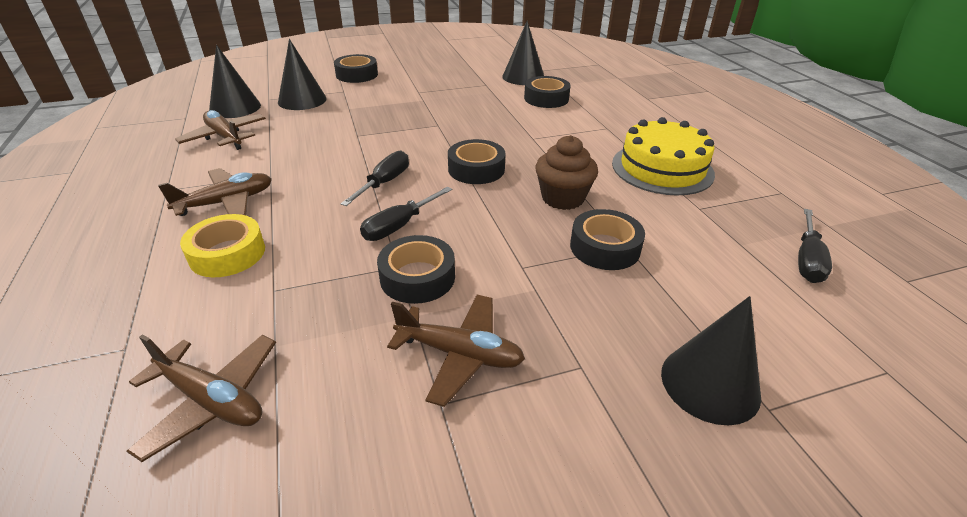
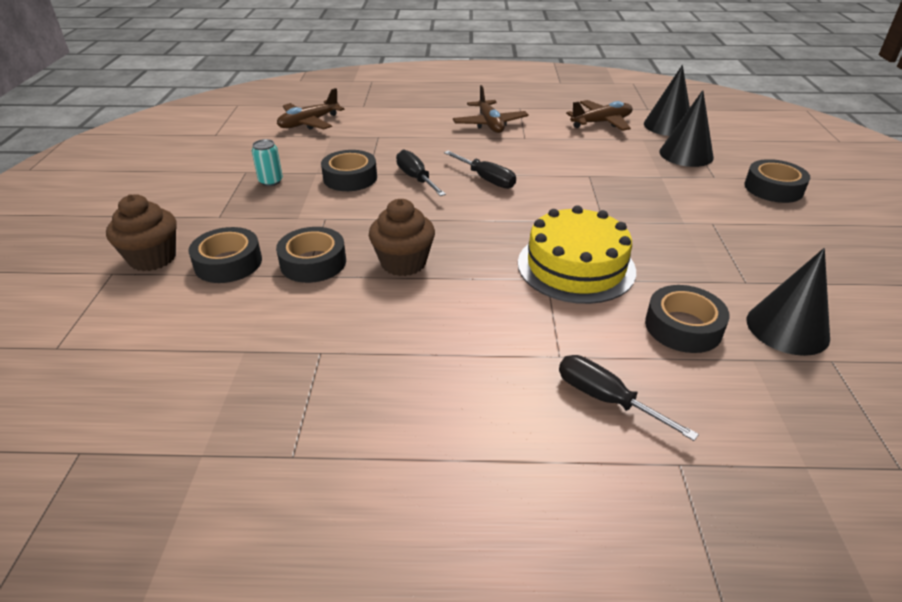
camera: 110 degrees right, 0 degrees up
yellow tape [180,214,265,277] -> none
brown plane [387,295,525,407] -> turquoise can [252,139,283,186]
black tape [448,139,506,184] -> black tape moved to [188,227,262,283]
yellow cake [612,117,715,196] -> yellow cake moved to [518,205,636,304]
black cone [661,296,761,425] -> brown cupcake [106,194,177,271]
black screwdriver [798,209,832,283] -> black screwdriver moved to [559,355,699,441]

